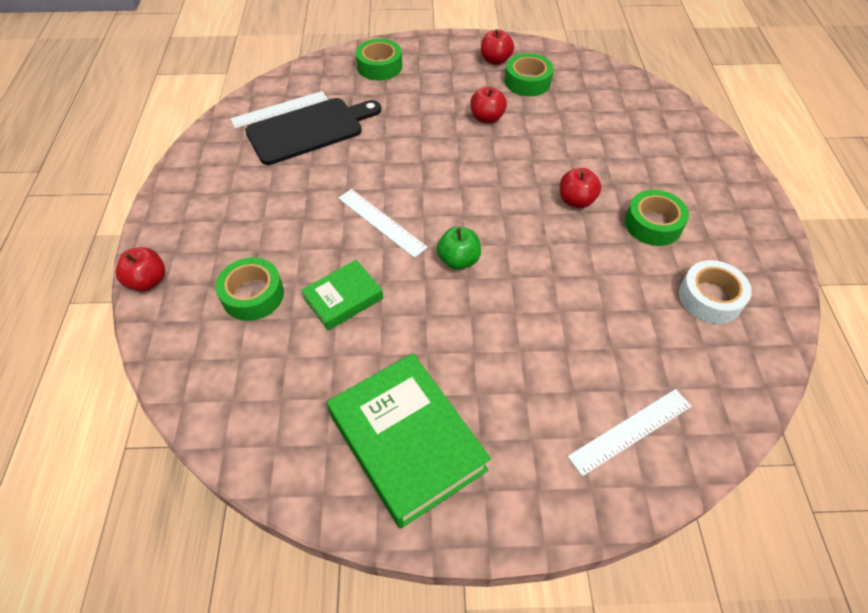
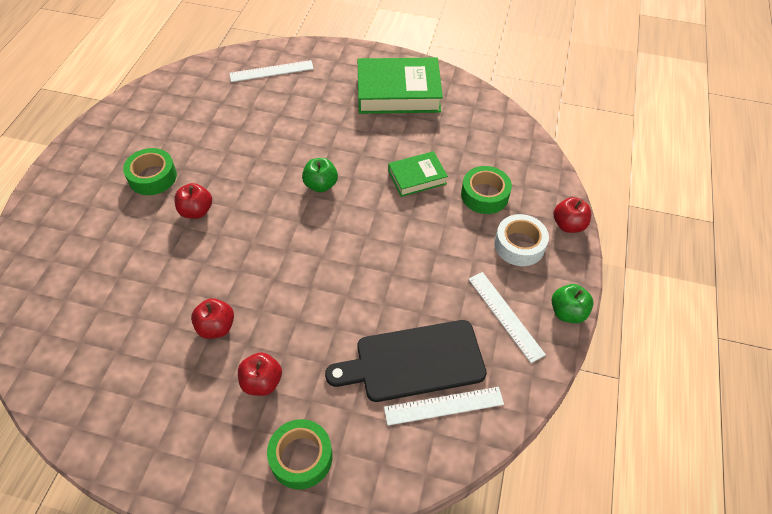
camera: 165 degrees left, 0 degrees up
green book [327,353,491,528] -> green book turned 75 degrees counterclockwise [358,57,443,114]
white ruler [338,189,428,258] -> white ruler moved to [468,272,546,363]
red apple [481,29,514,65] -> red apple moved to [238,352,282,396]
green tape [505,53,554,96] -> none
white tape [679,260,752,324] -> white tape moved to [494,214,549,266]
none -> green apple [552,284,594,323]

